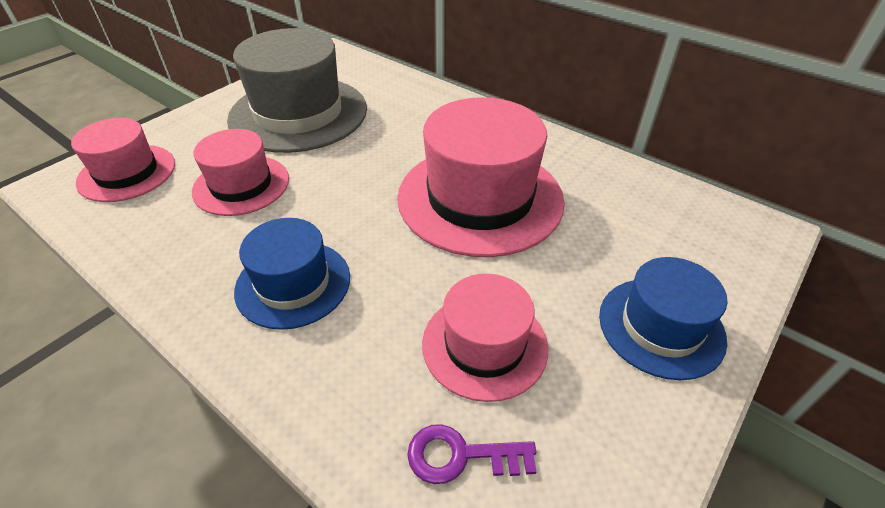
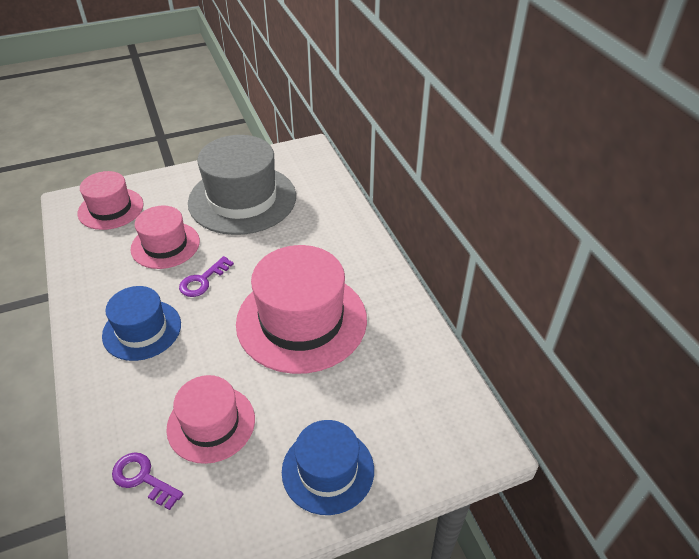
camera: 30 degrees right, 0 degrees up
none -> purple key [179,256,234,297]

